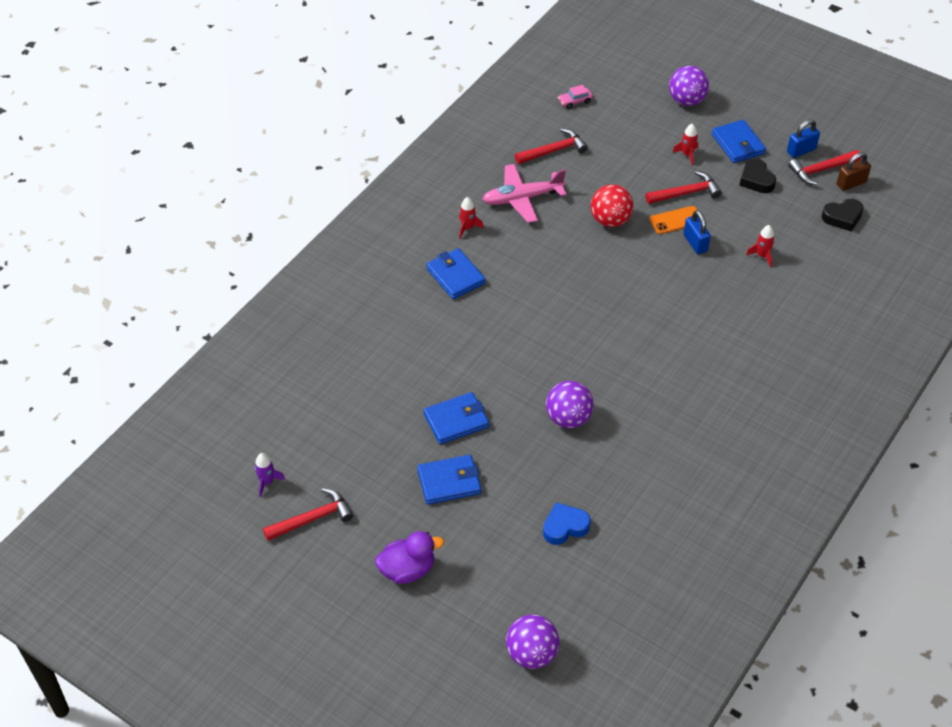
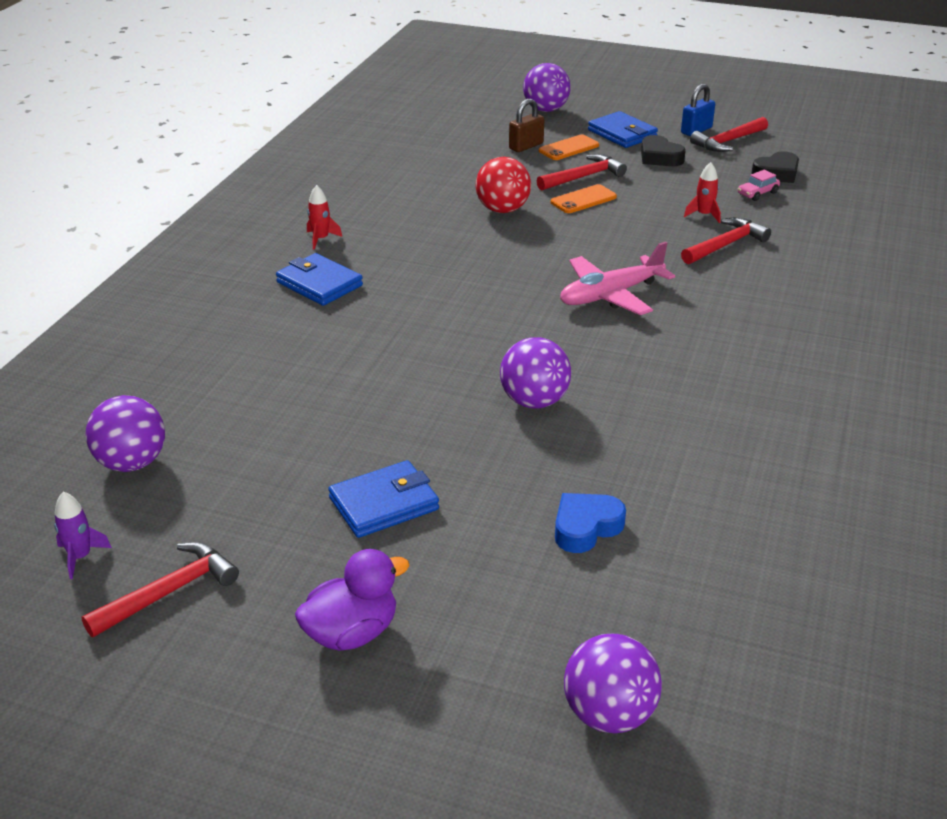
camera: 15 degrees left, 15 degrees down
blue wallet [424,392,489,444] -> none
pink plane [482,164,567,223] -> pink plane moved to [560,242,675,315]
red hammer [515,129,588,164] -> red hammer moved to [681,218,771,264]
pink car [558,85,593,109] -> pink car moved to [738,170,780,201]
red rocket [672,124,698,165] -> orange phone [539,134,599,160]
blue padlock [683,210,711,254] -> none
brown padlock [837,152,871,191] -> brown padlock moved to [509,99,544,152]
none -> purple ball [86,395,165,472]

